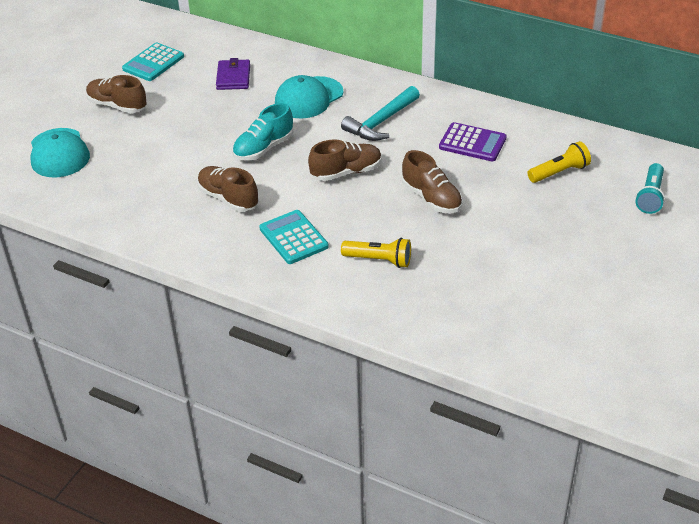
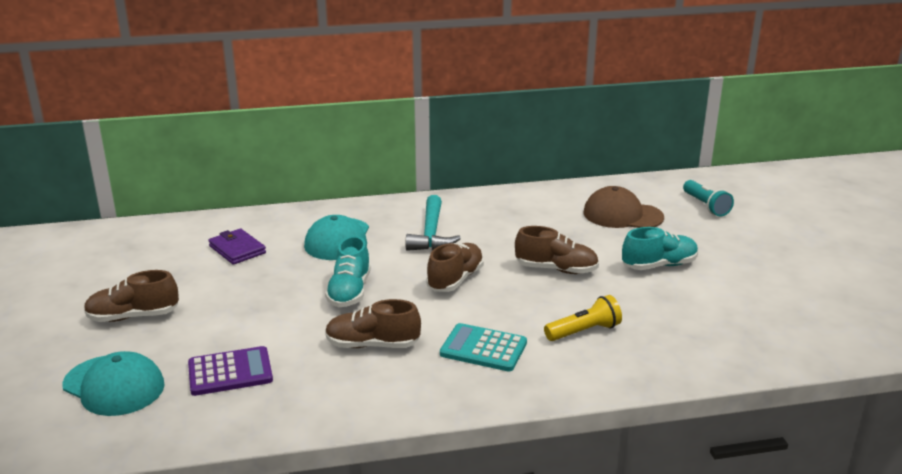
camera: 40 degrees left, 15 degrees down
turquoise calculator [122,43,184,81] -> none
purple calculator [439,122,507,161] -> purple calculator moved to [188,346,273,396]
yellow flashlight [527,141,591,183] -> brown cap [583,186,664,228]
none -> turquoise shoe [622,227,698,270]

